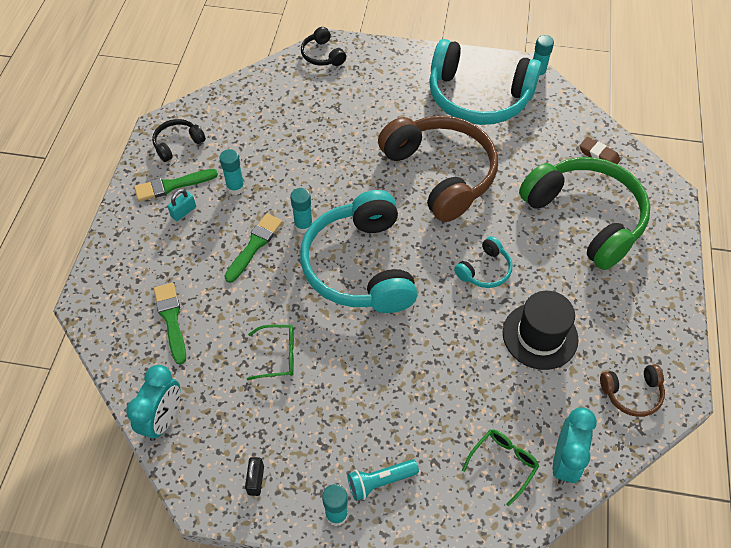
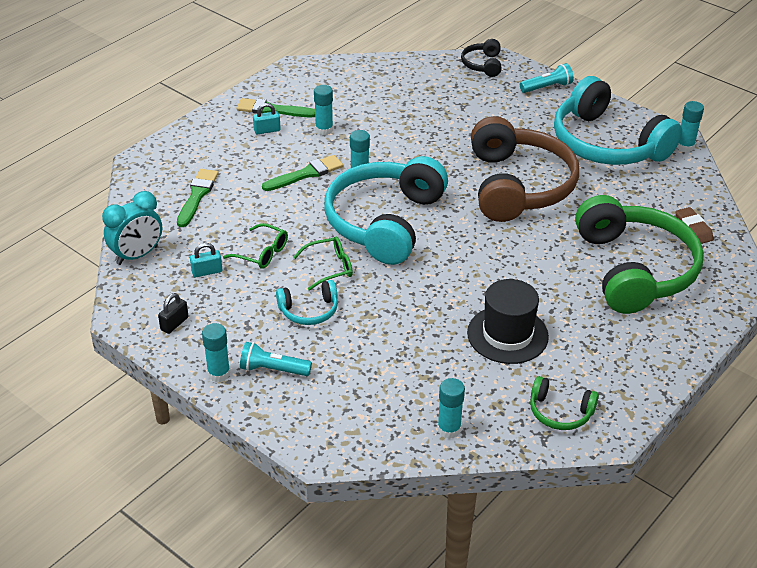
camera: 30 degrees right, 15 degrees down
black headphones [152,119,206,162] -> none
turquoise headphones [454,236,512,288] -> turquoise headphones moved to [276,280,338,325]
green glasses [462,430,539,506] -> green glasses moved to [293,237,353,291]
turquoise clock [553,407,597,485] -> turquoise glue stick [437,378,465,439]
brown headphones [600,364,665,417] -> green headphones [530,376,599,430]
none -> turquoise padlock [190,243,222,277]
none -> turquoise flashlight [520,63,574,93]

